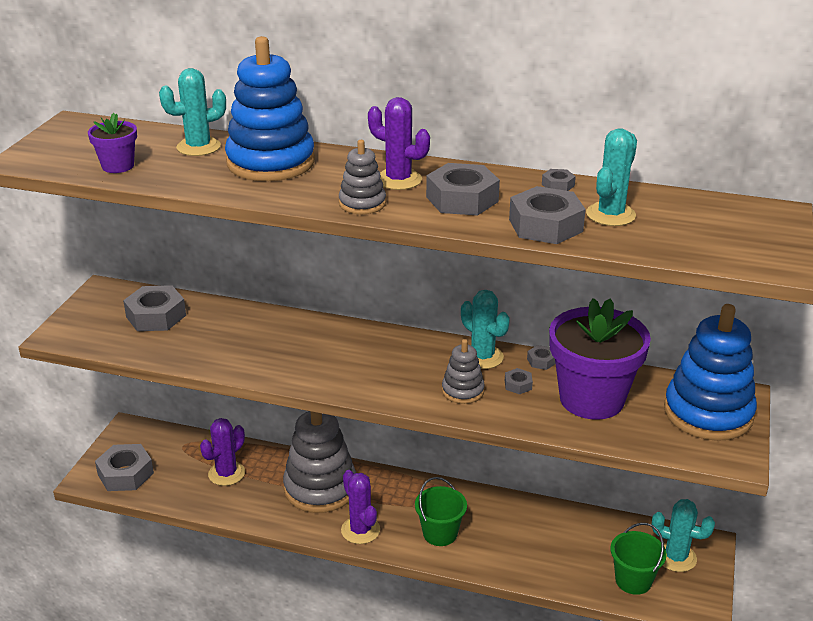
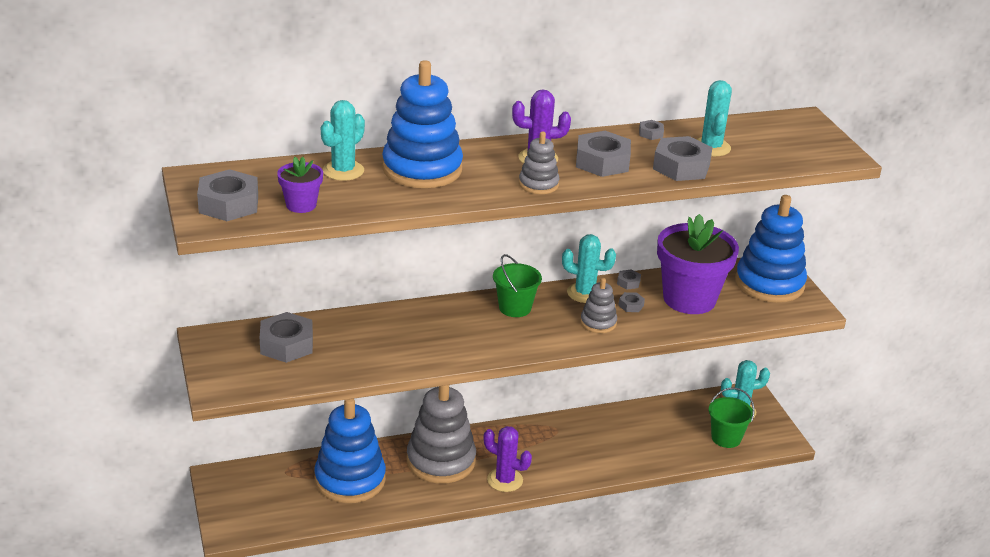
camera: 35 degrees left, 0 degrees up
grey nut [95,444,154,491] -> grey nut moved to [197,169,258,221]
purple cactus [200,418,245,486] -> blue stacking toy [314,399,386,503]
green bucket [415,477,467,546] -> green bucket moved to [493,254,542,317]

